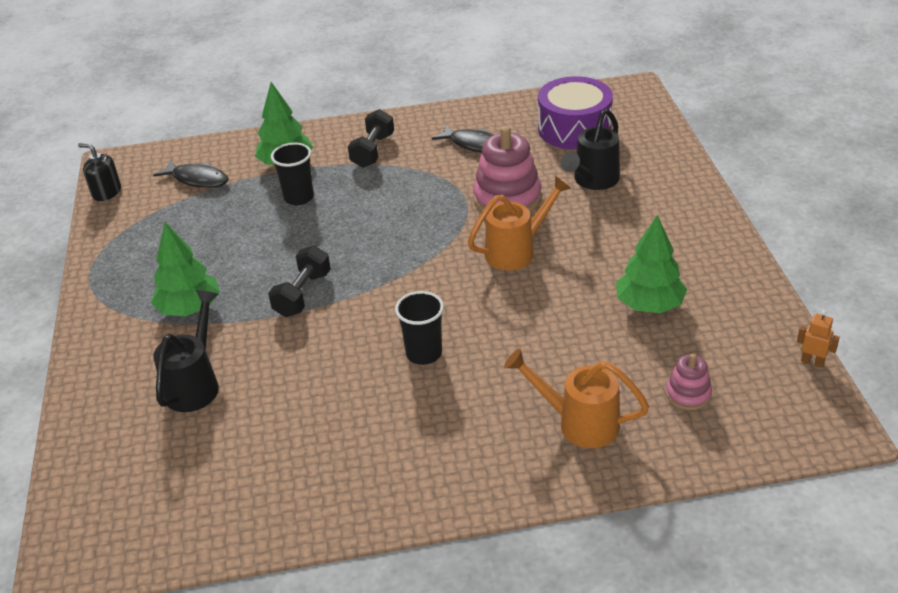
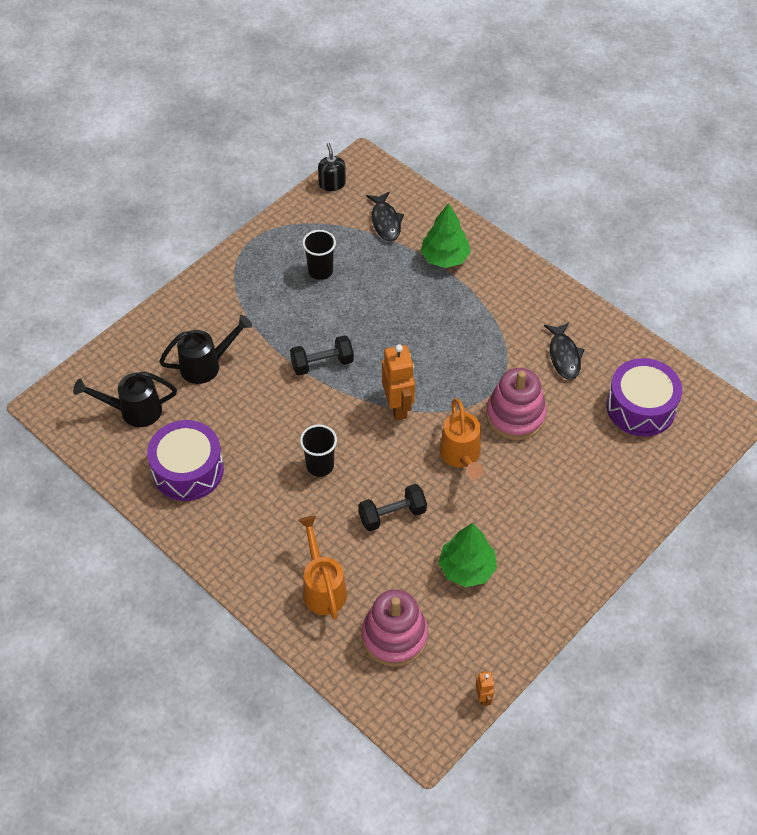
camera: 50 degrees right, 15 degrees up
green tree [151,222,220,316] -> none
black cup [271,143,314,205] -> black cup moved to [302,230,336,280]
black dumbbell [348,109,394,168] -> black dumbbell moved to [358,484,427,531]
orange watering can [468,176,571,271] -> orange watering can turned 60 degrees clockwise [440,398,483,479]
black watering can [561,109,620,190] -> black watering can moved to [73,371,177,427]
pink stacking toy [666,354,712,410] -> pink stacking toy [362,589,428,667], size x1.90
none -> purple drum [147,420,224,501]
none -> orange robot [382,344,415,420]

